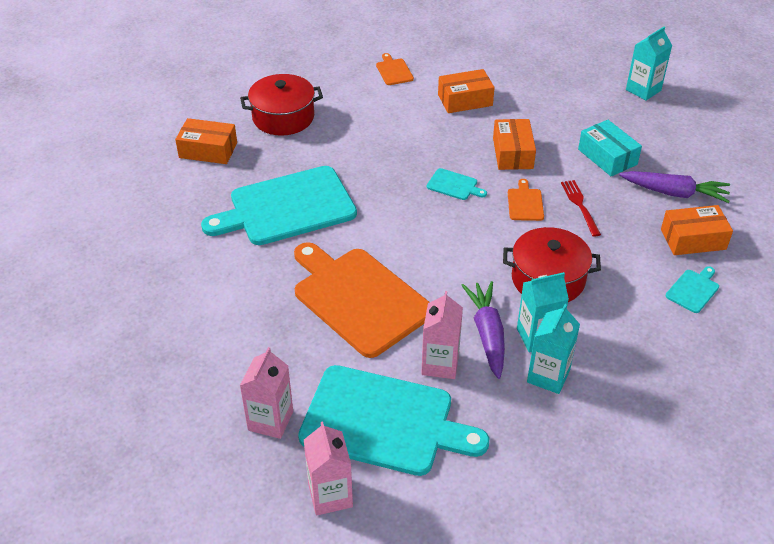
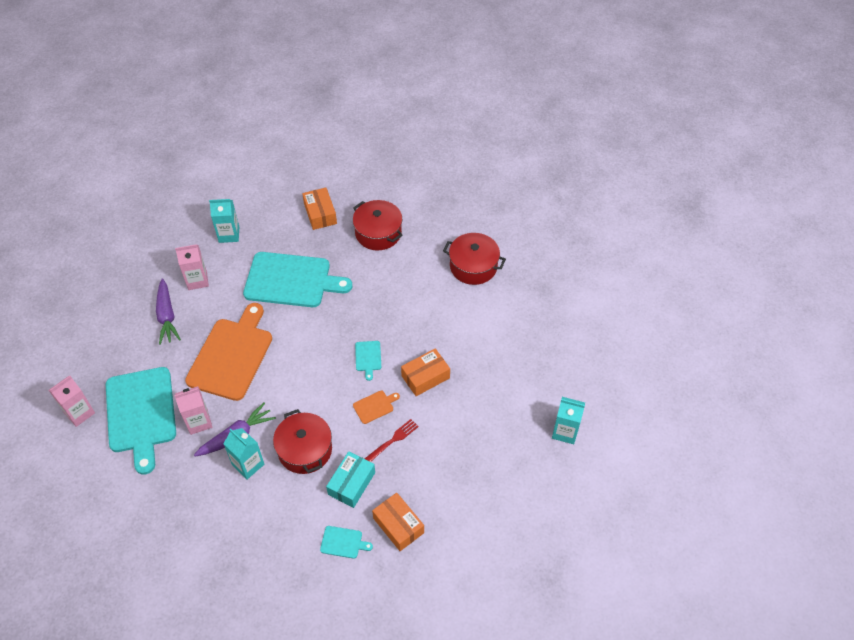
camera: 60 degrees right, 10 degrees up
turquoise cutting board [201,166,357,245] -> turquoise cutting board turned 150 degrees clockwise [243,252,352,307]
pink carton [240,347,293,439] -> pink carton moved to [175,244,209,290]
orange cutting board [376,53,414,85] -> red pot [443,233,506,285]
orange box [438,69,495,113] -> none
turquoise carton [527,304,580,394] -> turquoise carton moved to [209,199,239,243]
turquoise box [578,120,642,177] -> turquoise box moved to [326,451,375,508]
purple carrot [619,171,730,203] -> purple carrot moved to [156,279,181,345]

